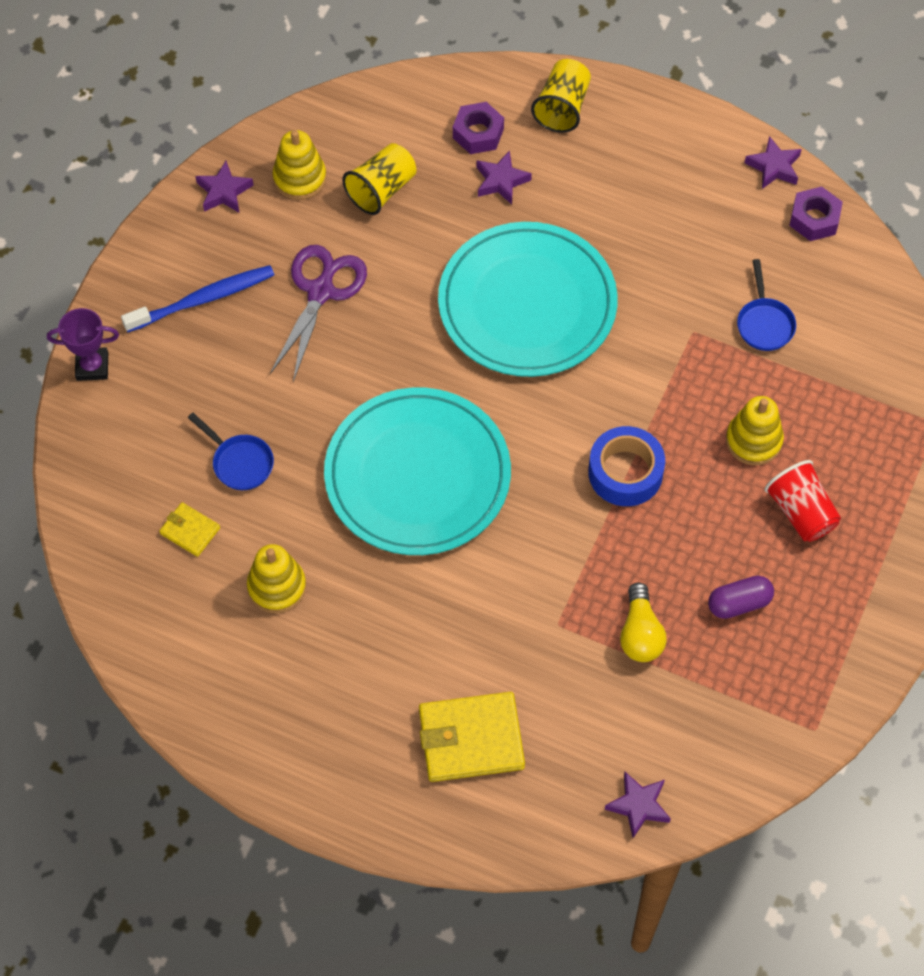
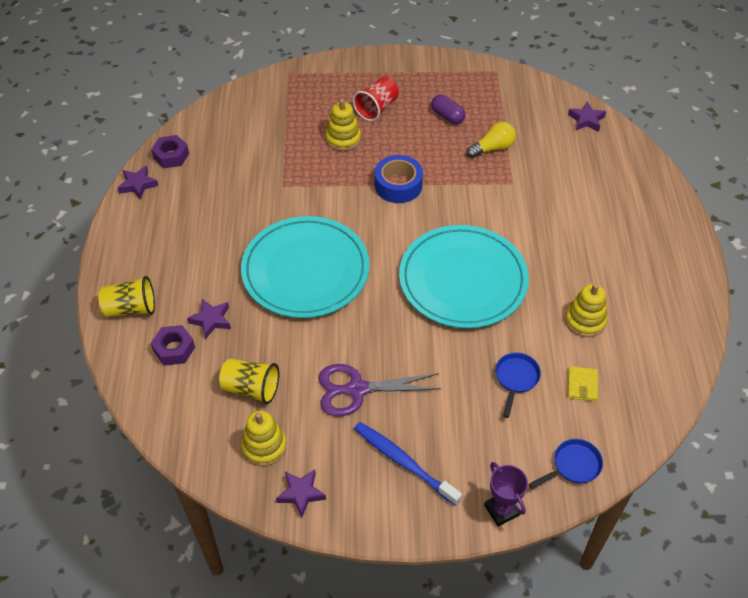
camera: 115 degrees left, 10 degrees down
yellow wallet [419,692,525,782] -> none
blue pan [737,259,796,351] -> blue pan moved to [529,439,603,489]

